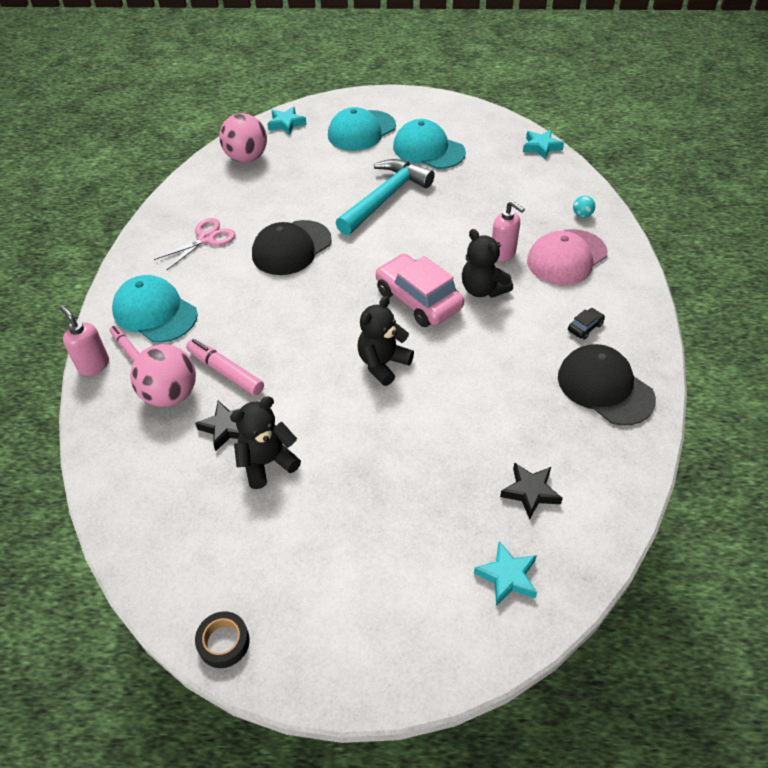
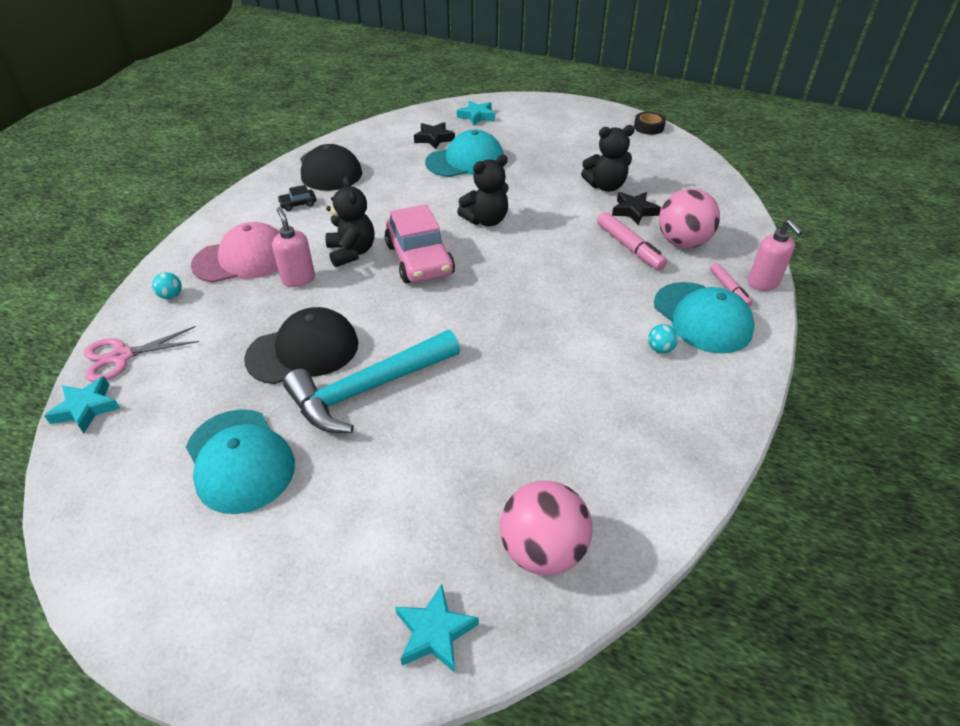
camera: 160 degrees left, 5 degrees down
pink scissors [154,218,236,270] -> pink scissors moved to [84,326,199,382]
black cap [252,220,332,275] -> black cap moved to [244,307,358,384]
turquoise cap [328,107,396,151] -> turquoise cap moved to [425,130,504,177]
none -> turquoise ball [648,324,678,353]

